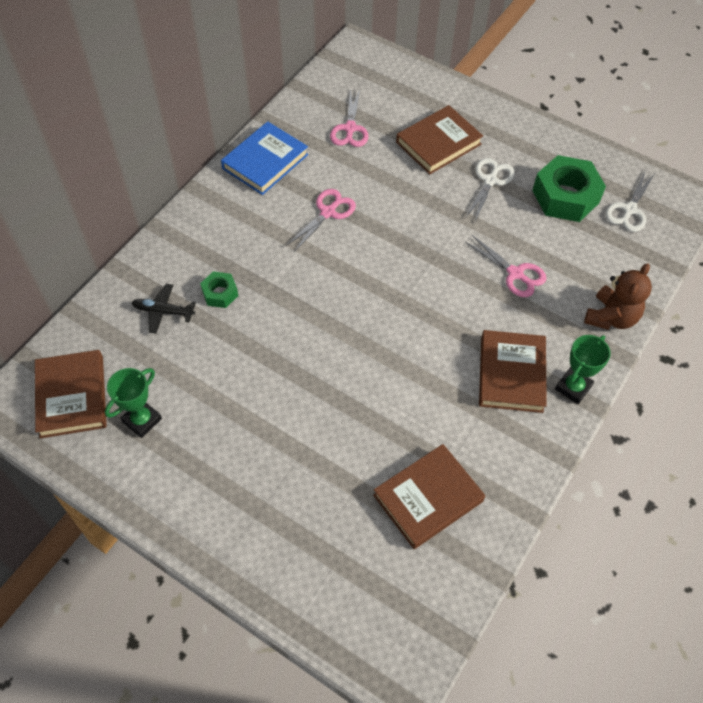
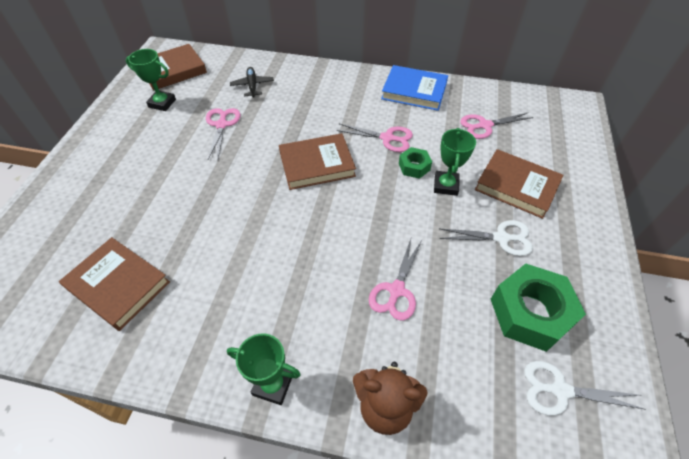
camera: 70 degrees right, 5 degrees down
green nut [200,271,238,308] -> green nut moved to [399,147,432,179]
brown book [479,330,547,413] -> brown book moved to [279,133,356,190]
none -> pink scissors [206,108,240,159]
none -> green trophy [434,128,476,196]

